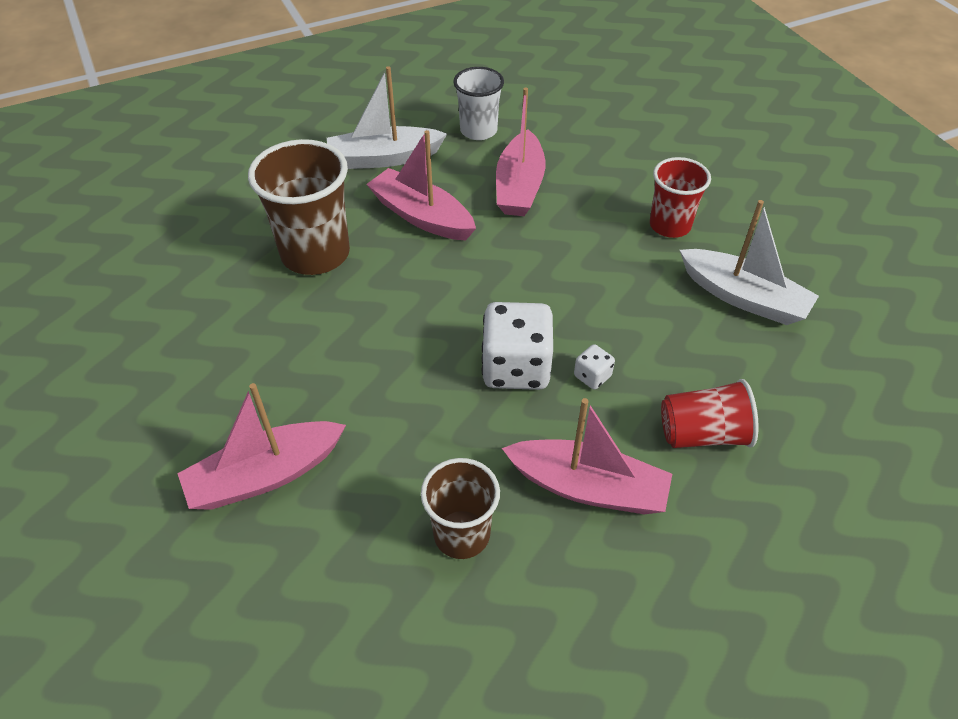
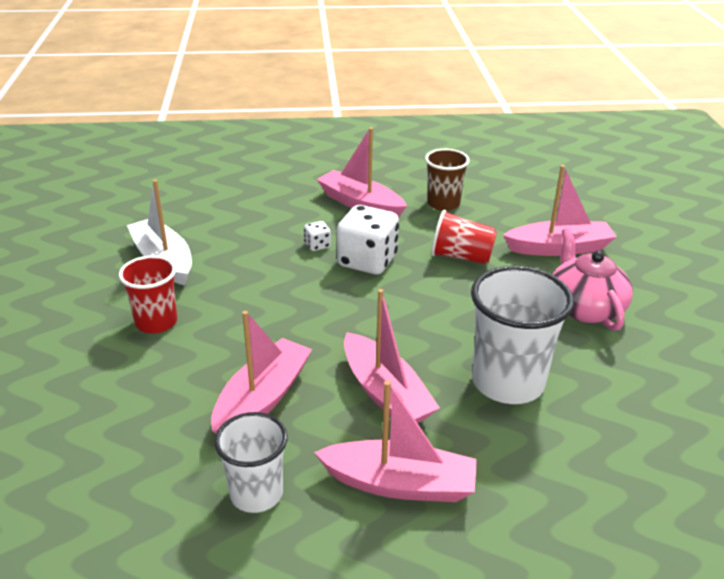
camera: 160 degrees left, 15 degrees down
brown cup [248,139,350,275] -> white cup [471,266,574,404]
white boat [327,66,447,169] -> pink boat [314,381,477,502]
red cup [661,379,759,448] -> red cup moved to [431,210,497,264]
none -> pink teapot [552,228,633,331]

